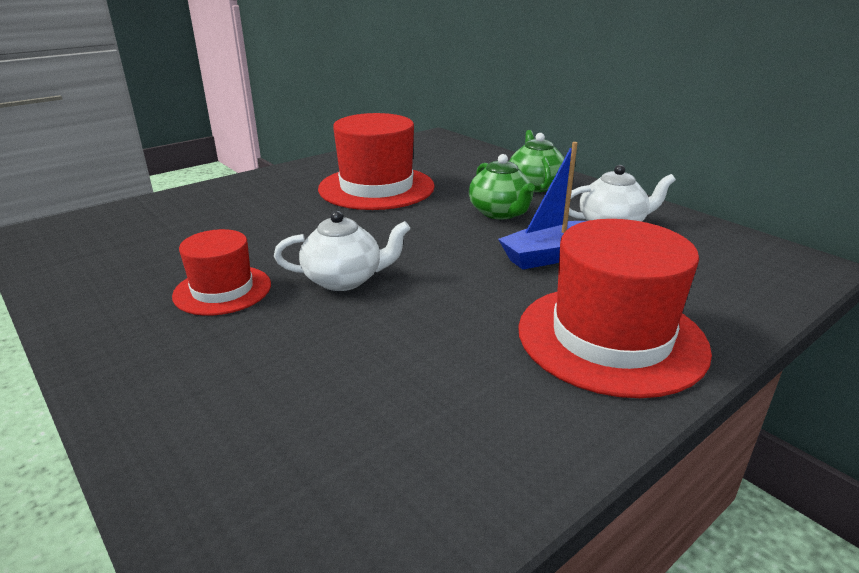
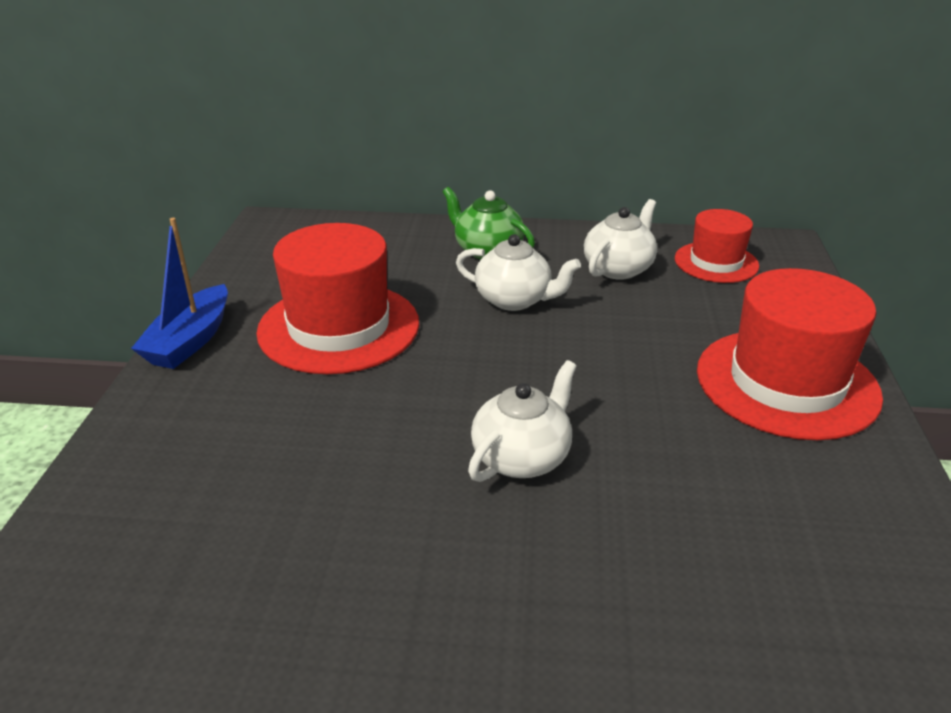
camera: 45 degrees left, 5 degrees up
red hat [172,229,271,316] -> red hat moved to [675,209,759,283]
green teapot [469,154,535,220] -> white teapot [456,234,581,311]
blue boat [498,142,585,270] -> blue boat moved to [131,218,228,369]

